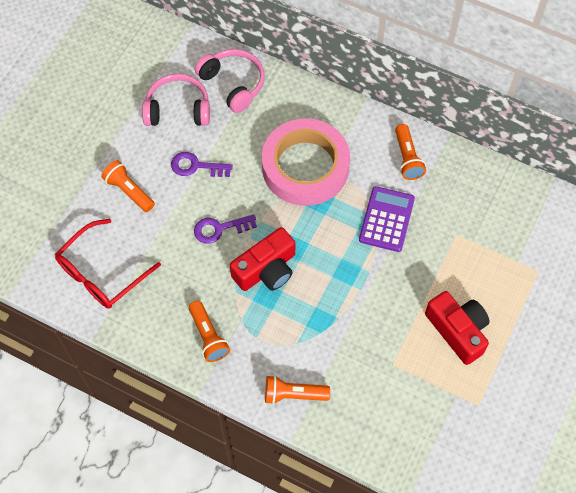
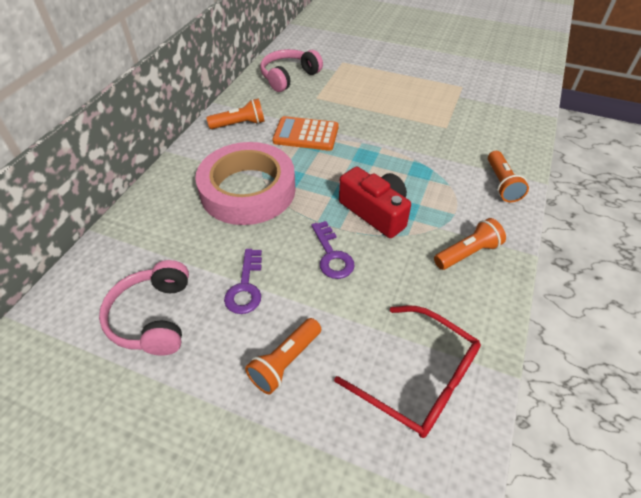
camera: 95 degrees left, 15 degrees down
pink headphones [194,49,265,113] -> pink headphones moved to [260,49,323,92]
purple calculator [359,186,415,252] -> orange calculator [272,116,339,151]
red camera [425,291,490,365] -> none

